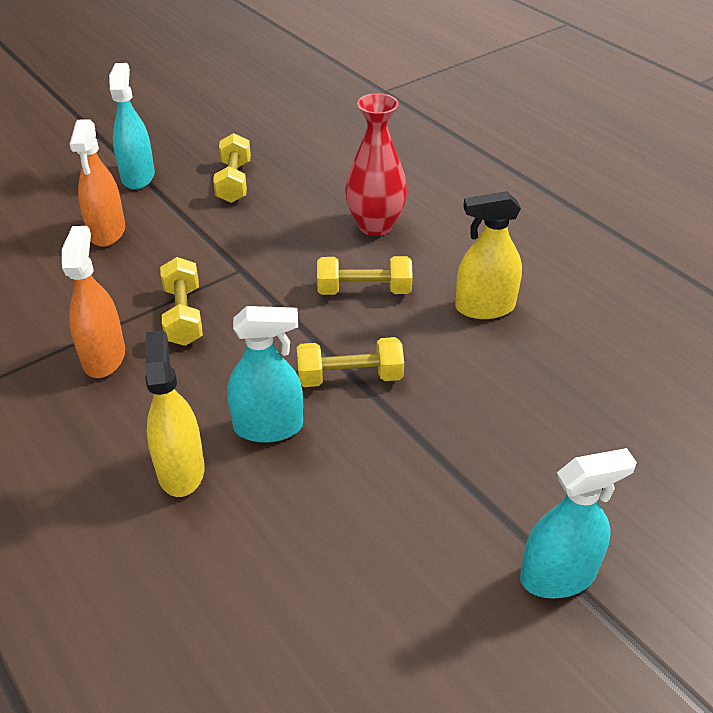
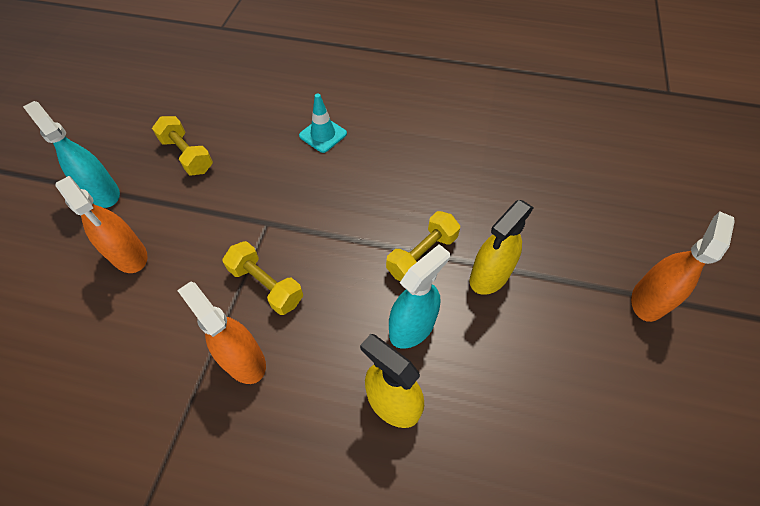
camera: 40 degrees left, 15 degrees up
yellow dumbbell [317,256,413,295] -> none
red vase [345,93,407,236] -> turquoise traffic cone [299,93,347,153]
yellow spray bottle [455,191,522,319] -> yellow spray bottle moved to [470,200,534,295]
turquoise spray bottle [520,448,637,599] -> orange spray bottle [631,211,735,322]

